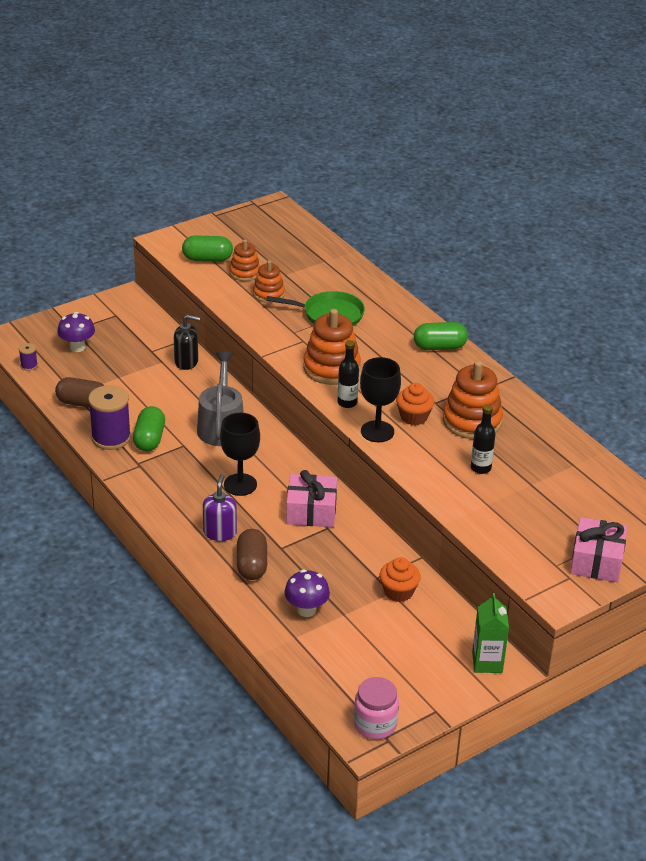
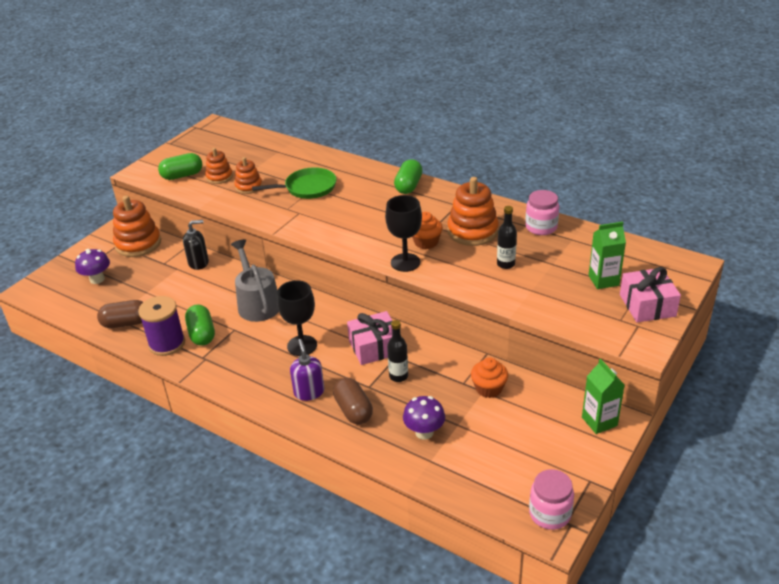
camera: 20 degrees left, 0 degrees up
purple spool [19,343,38,371] -> none
orange stacking toy [303,309,361,385] -> orange stacking toy moved to [113,195,161,257]
black bottle [338,340,359,408] -> black bottle moved to [387,320,408,382]
green capsule [414,322,468,350] -> green capsule turned 45 degrees counterclockwise [394,159,423,194]
none -> pink jar [525,190,559,235]
none -> green carton [589,222,626,289]

